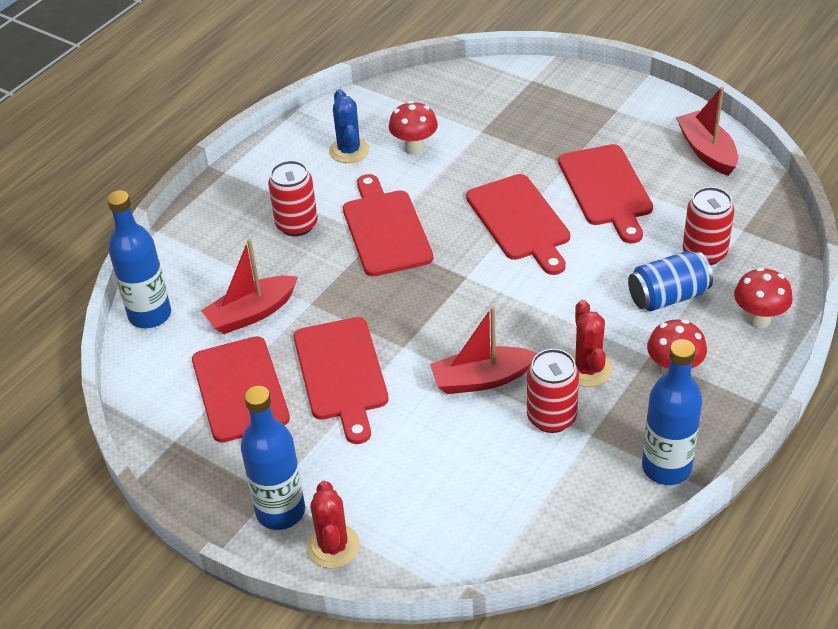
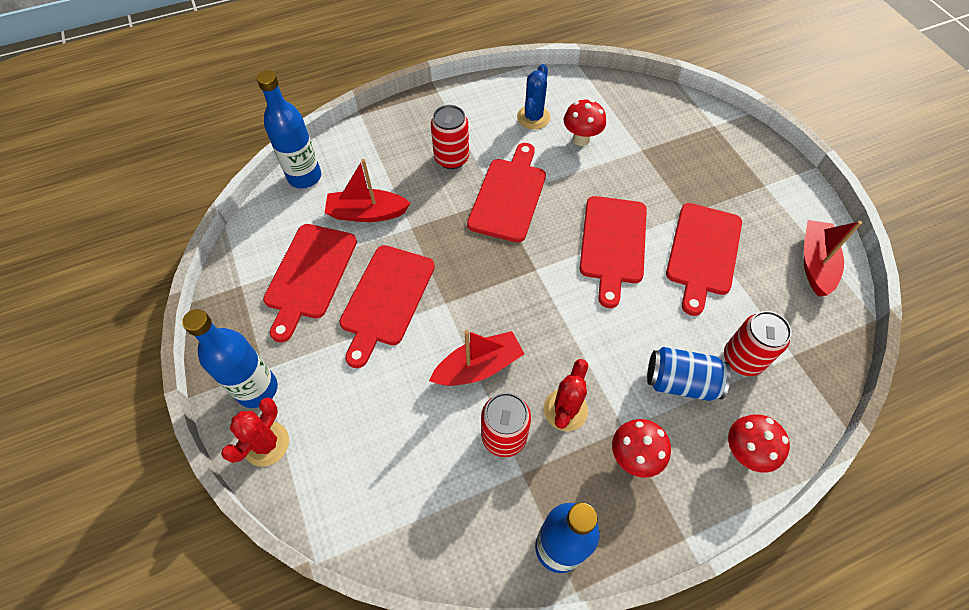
camera: 30 degrees right, 15 degrees up
red boat [430,306,538,394] -> red boat turned 135 degrees clockwise [429,330,525,386]

